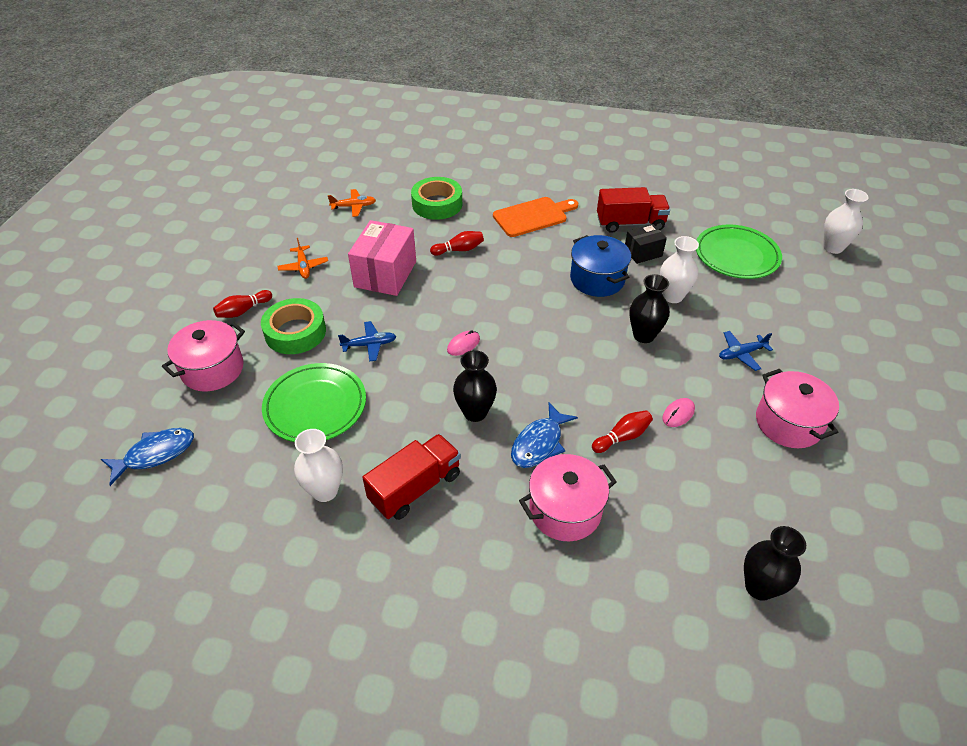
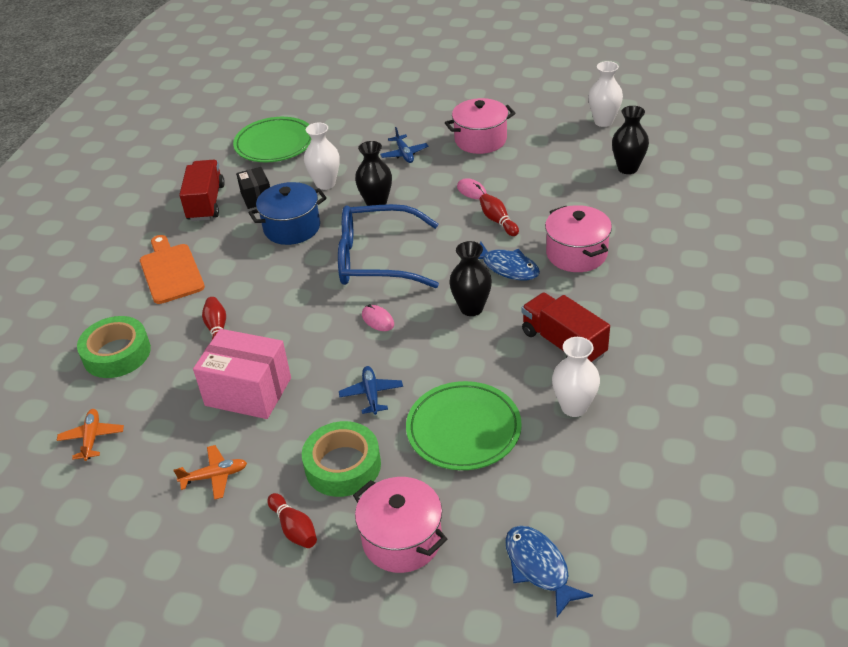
camera: 85 degrees left, 5 degrees down
white vase [823,189,869,254] -> white vase moved to [588,61,623,127]
none -> blue glasses [338,204,439,288]

